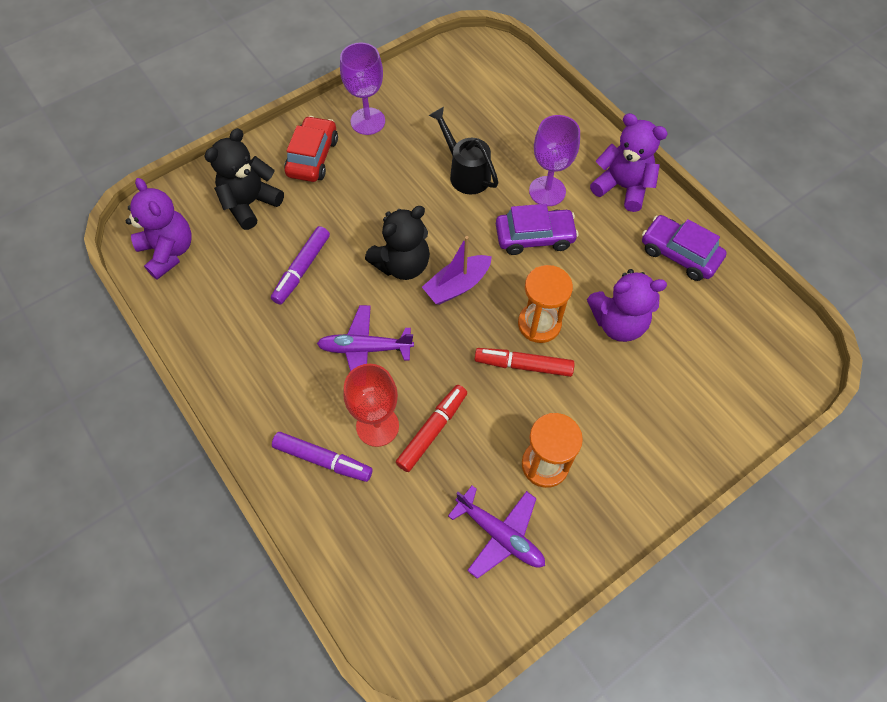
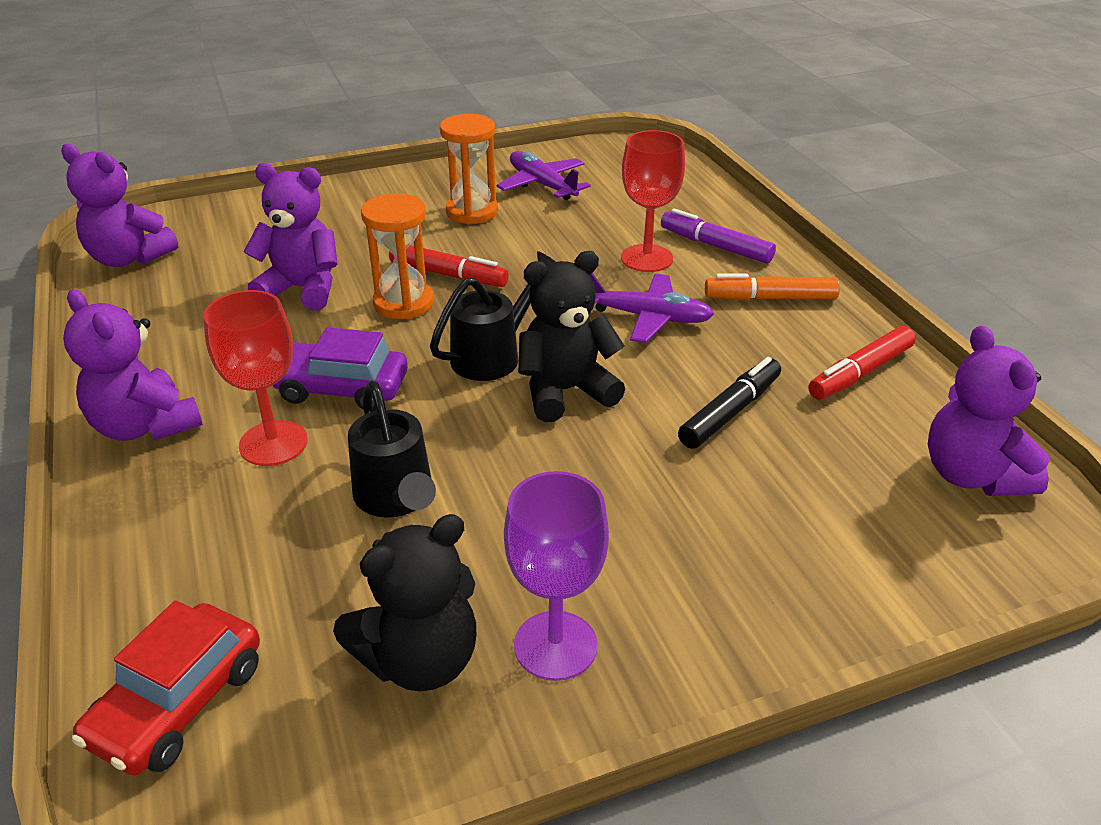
camera: 165 degrees left, 25 degrees down
black teddy bear [204,128,284,230] -> black teddy bear moved to [333,514,476,691]
purple marker [271,226,330,305] -> black marker [678,357,781,449]
red car [284,116,338,182] -> red car moved to [72,600,260,775]
red marker [396,385,467,472] -> red marker moved to [808,326,916,400]
purple boat [422,236,492,305] -> black watering can [430,251,556,381]
purple goblet [529,115,580,206] -> red goblet [203,290,308,466]
purple car [642,215,727,281] -> none
none -> purple teddy bear [61,144,178,267]
none -> orange marker [705,273,840,300]

